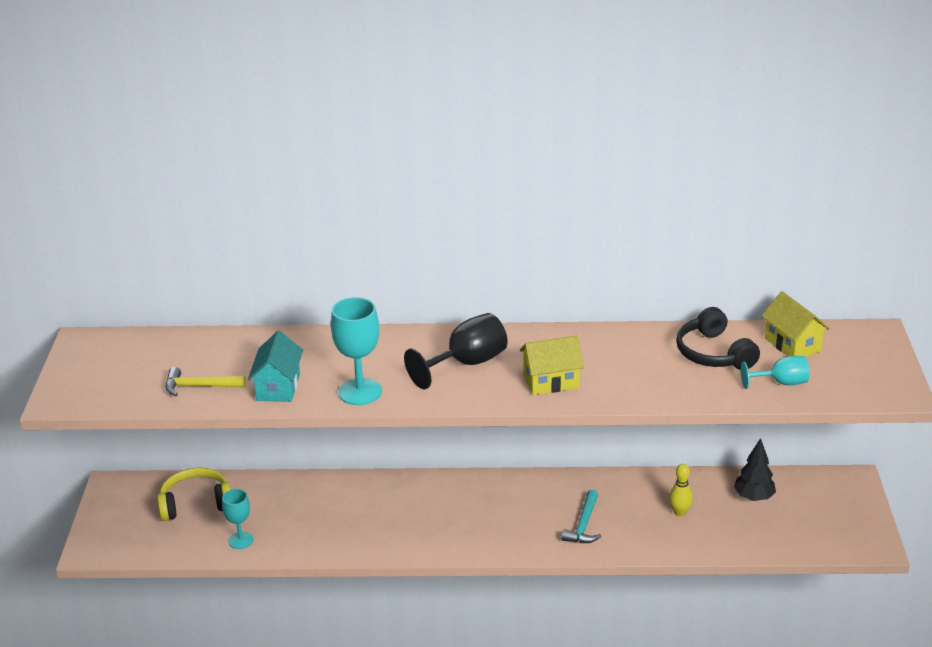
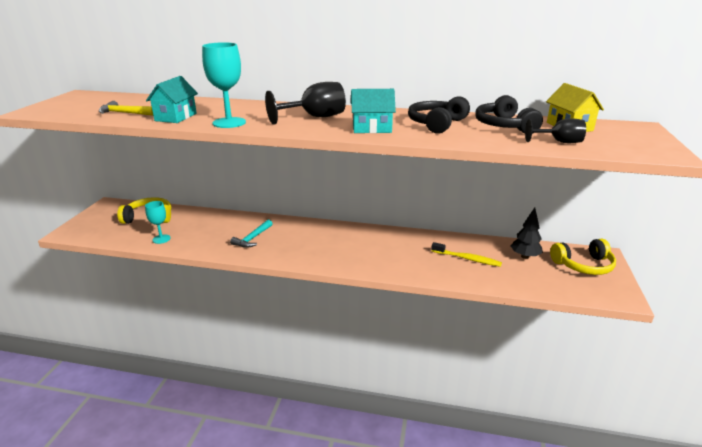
camera: 10 degrees right, 5 degrees down
yellow house [520,335,584,395] -> turquoise house [351,89,396,133]
turquoise hammer [561,490,602,543] -> turquoise hammer moved to [230,220,273,248]
yellow bowling pin [669,464,693,516] -> yellow toothbrush [431,242,502,267]
turquoise goblet [741,356,809,389] -> black goblet [525,118,586,143]
none -> black headphones [408,96,470,134]
none -> yellow headphones [550,239,616,275]

